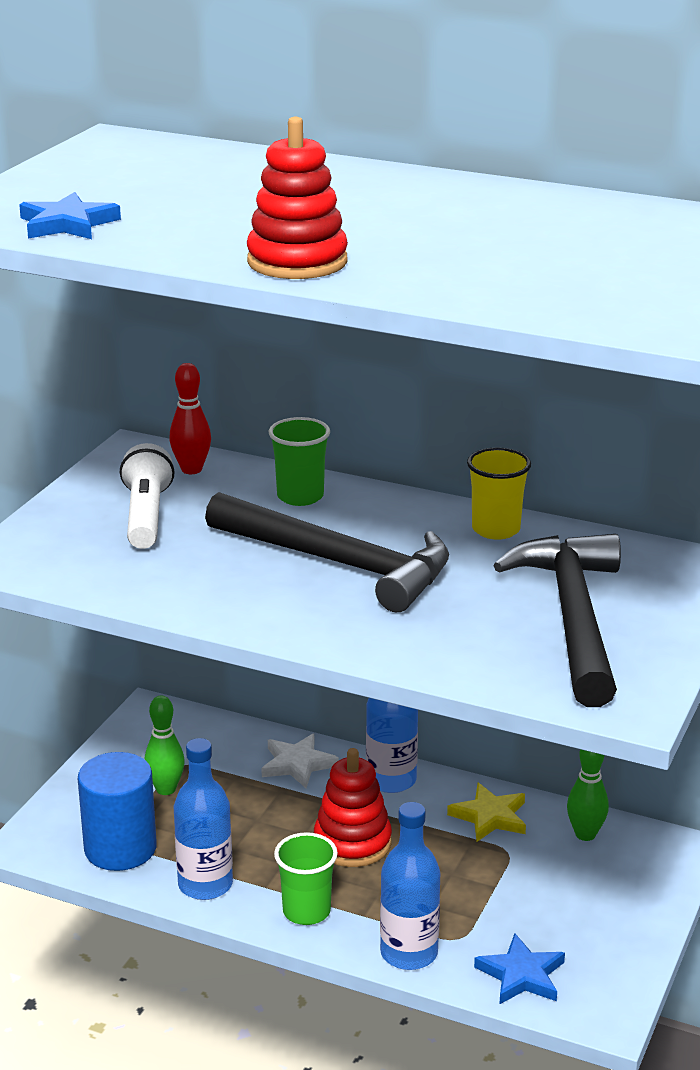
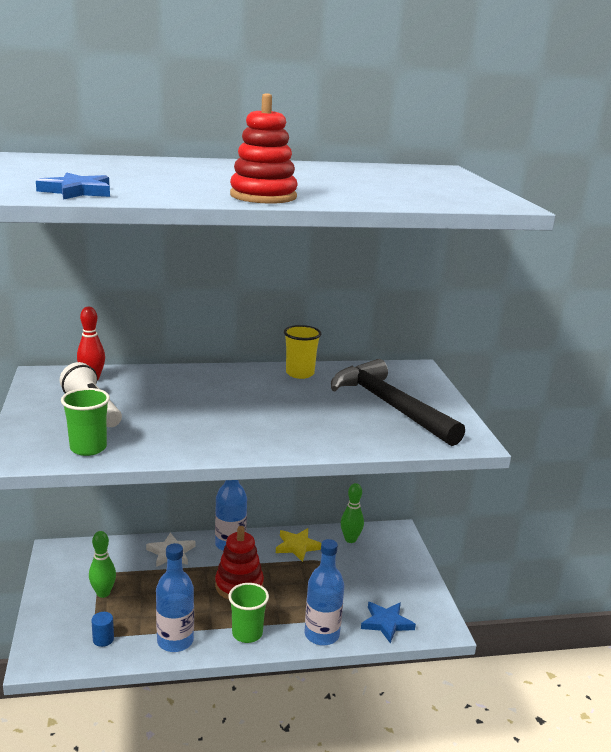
camera: 35 degrees left, 5 degrees down
blue cylinder [78,752,157,871] -> blue cylinder [91,612,114,647], size x0.42
black hammer [205,492,449,612] -> none
green cup [269,417,330,506] -> green cup moved to [61,388,110,456]

